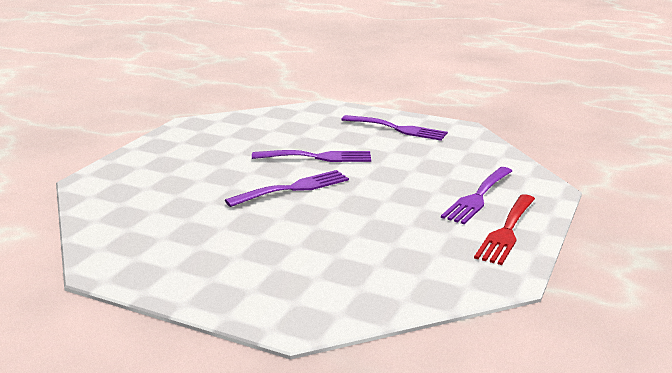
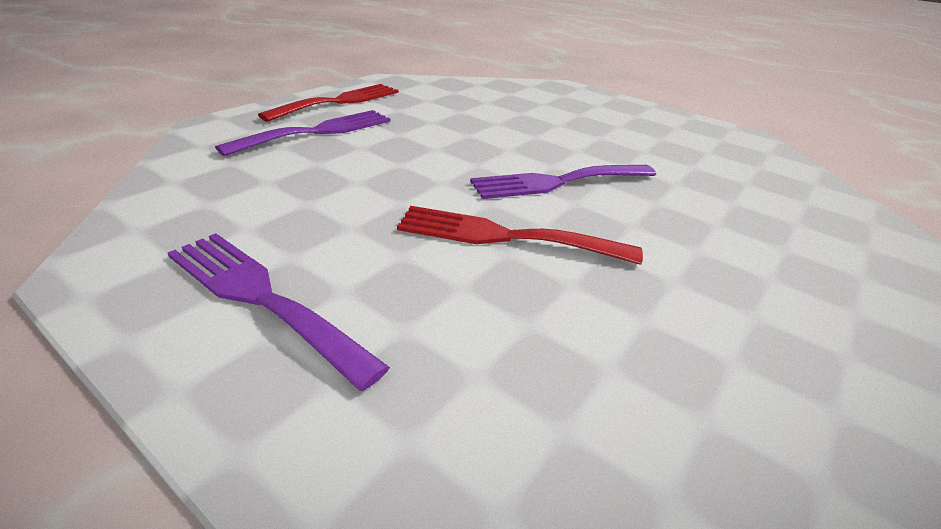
camera: 170 degrees left, 10 degrees up
purple fork [252,150,371,162] -> red fork [397,206,643,265]

